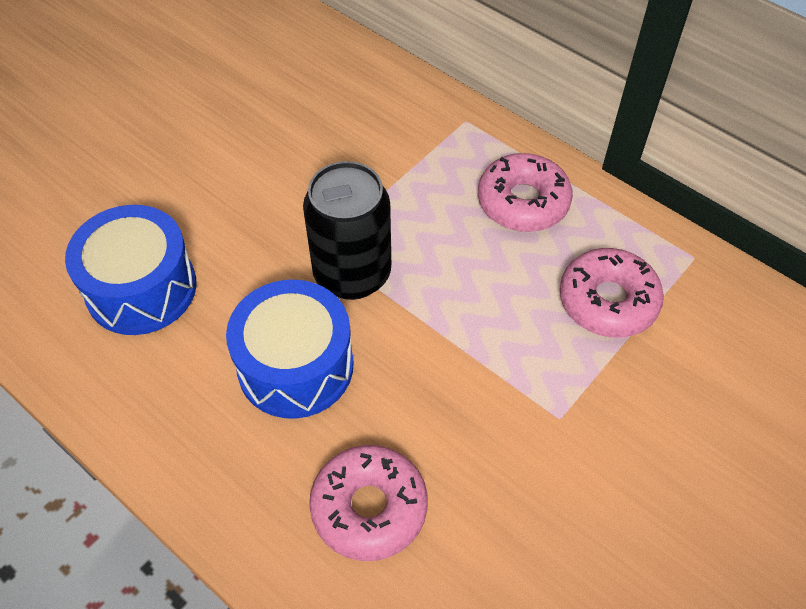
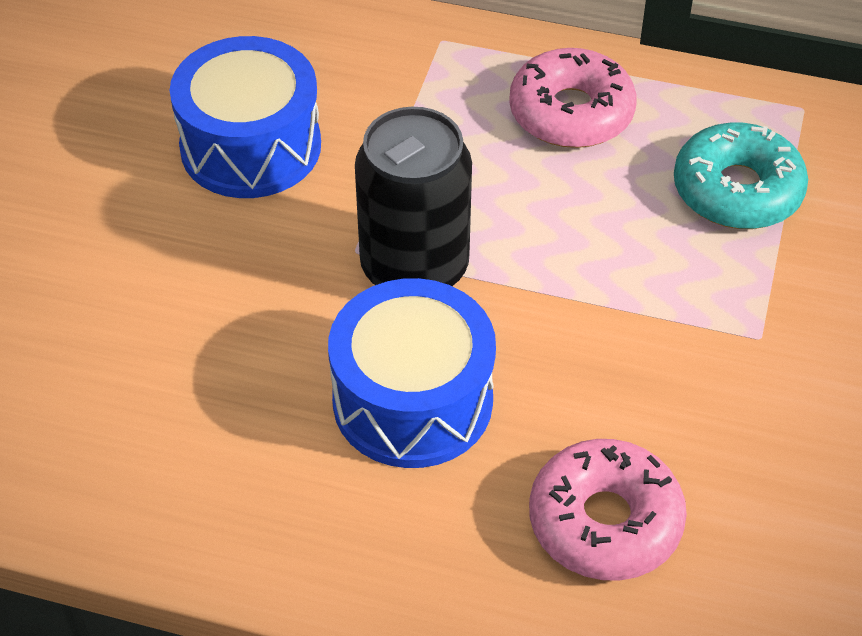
camera: 25 degrees left, 5 degrees down
blue drum [65,205,197,335] -> blue drum moved to [170,36,321,198]
pink donut [560,248,664,338] -> turquoise donut [674,123,808,229]

